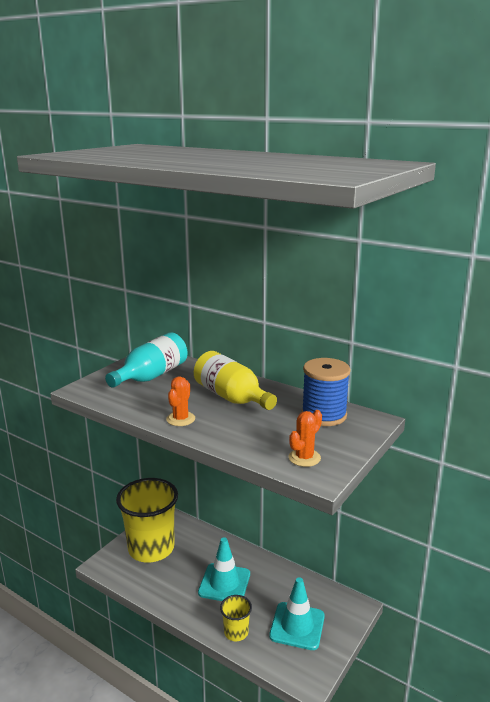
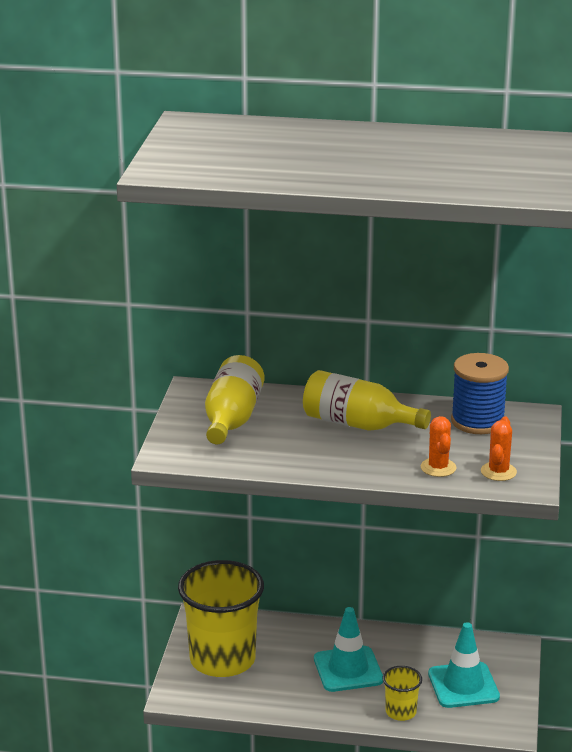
camera: 25 degrees left, 5 degrees up
turquoise bottle [105,332,188,388] -> yellow bottle [205,355,264,445]
orange cactus [166,376,195,426] -> orange cactus moved to [421,416,456,477]

